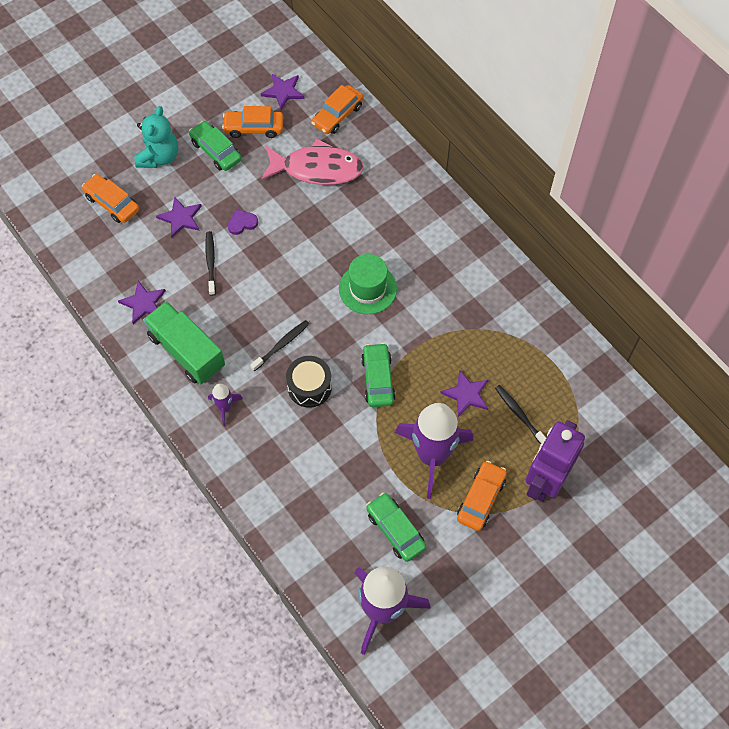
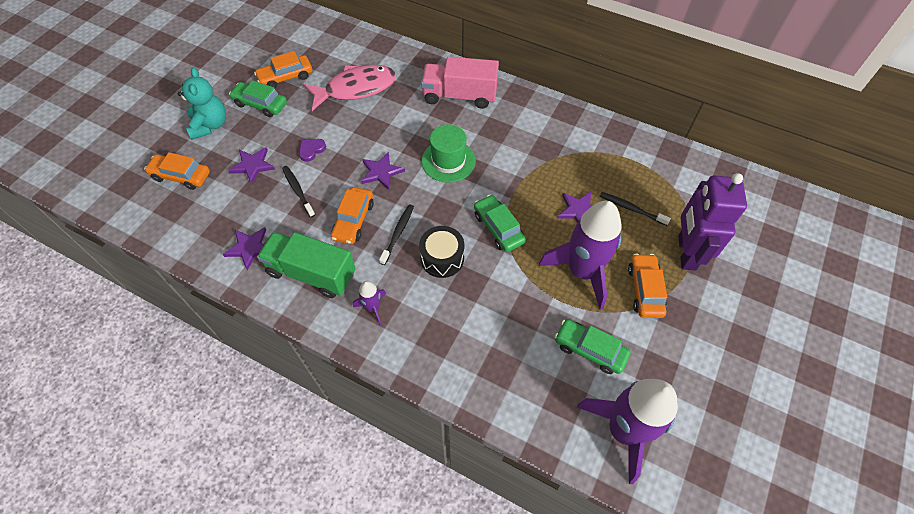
camera: 25 degrees left, 5 degrees down
purple star [261,74,304,110] -> purple star moved to [361,152,405,190]
orange car [311,85,364,134] -> orange car moved to [331,187,374,244]
none -> pink truck [421,57,499,109]

